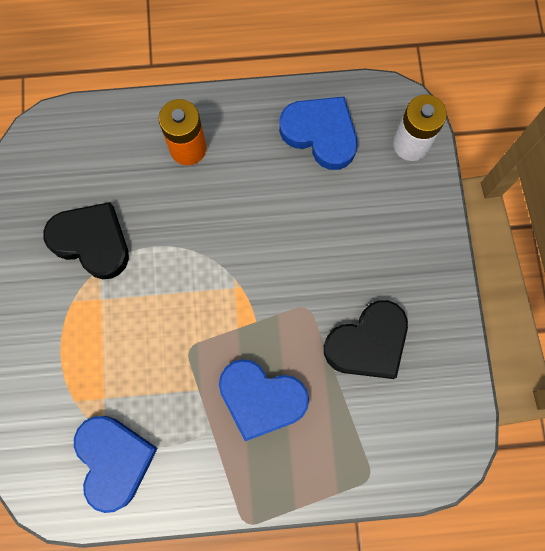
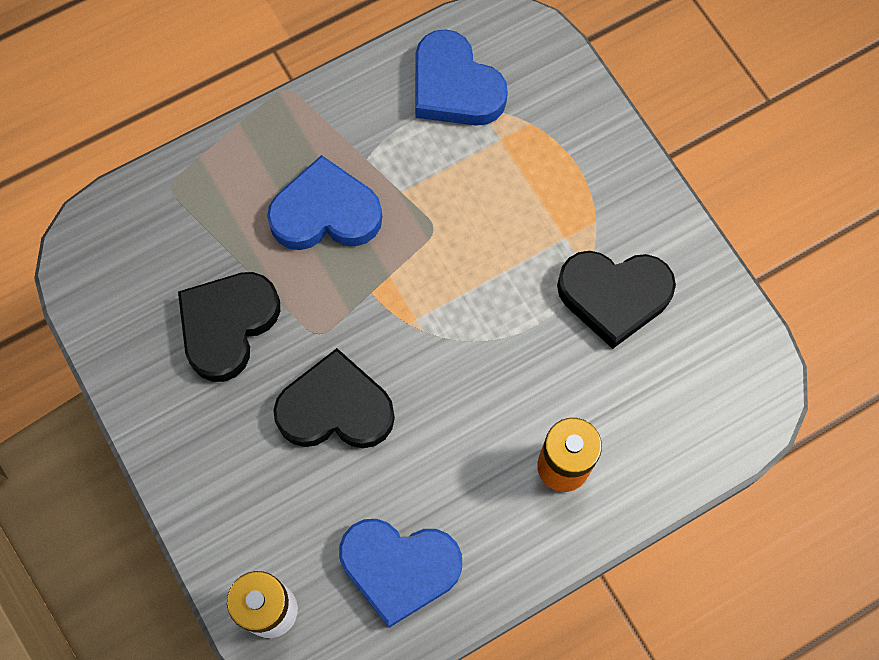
camera: 155 degrees right, 5 degrees down
none -> black heart [273,348,395,448]

